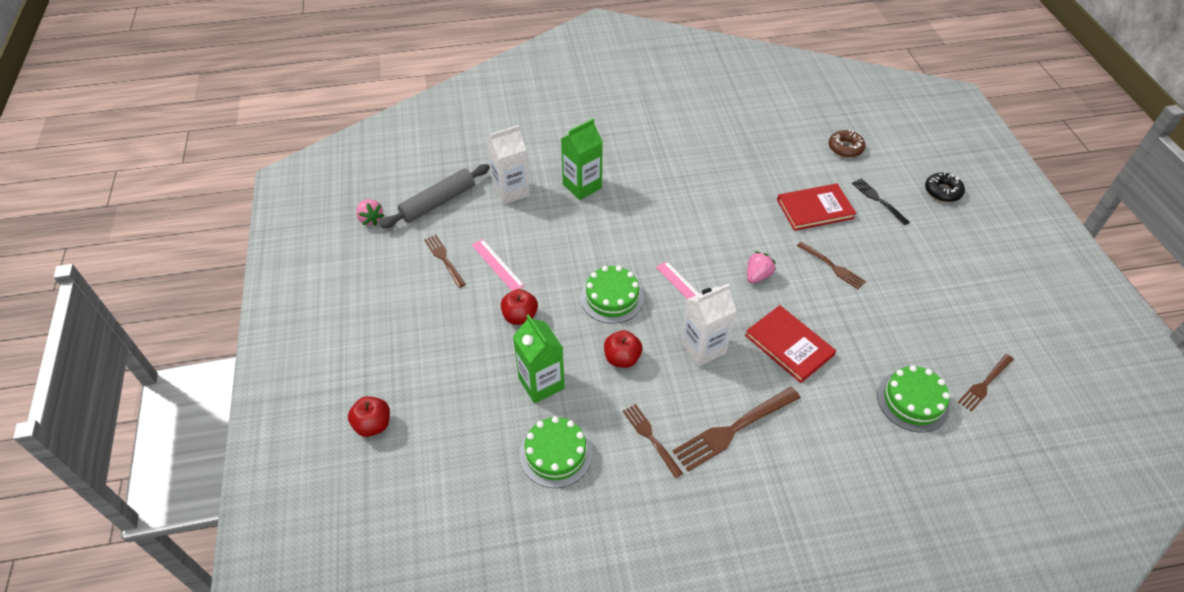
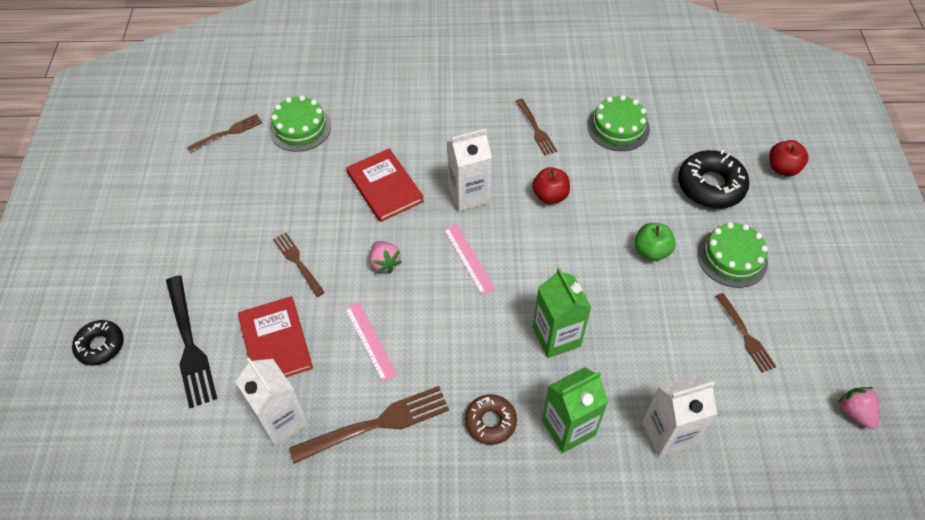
camera: 170 degrees left, 5 degrees up
grey rolling pin [380,164,490,228] -> none
pink ruler [472,239,525,291] -> pink ruler moved to [345,302,397,382]
red apple [501,289,538,325] -> green apple [635,223,675,261]
green carton [513,314,565,403] -> green carton moved to [533,267,592,358]
green cake [581,266,644,324] -> green cake moved to [697,222,768,288]
brown fork [673,387,801,472] -> brown fork moved to [289,386,449,464]
pink strawberry [747,251,776,283] -> pink strawberry turned 75 degrees counterclockwise [370,241,402,273]
red book [777,184,856,231] -> red book turned 75 degrees clockwise [238,296,313,377]
brown donut [829,129,865,158] -> brown donut moved to [465,394,517,445]
black fork [852,178,910,225] -> black fork [166,275,217,408], size x1.65
none -> white carton [236,358,309,446]
none -> black donut [678,150,750,209]

